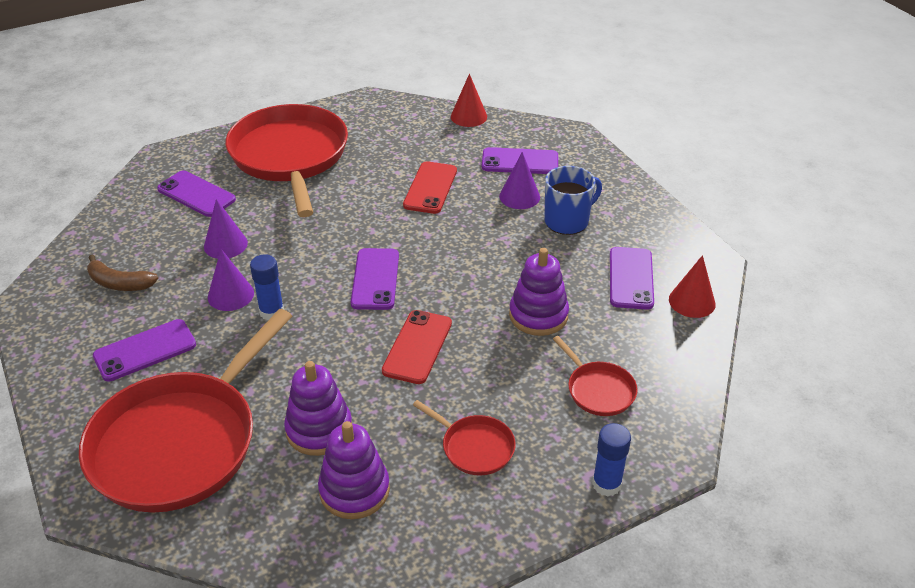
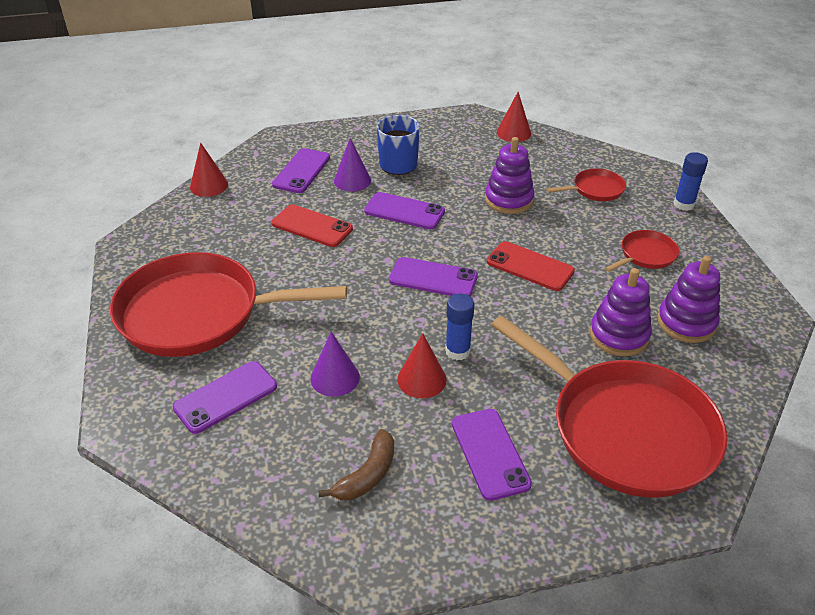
camera: 75 degrees left, 0 degrees up
purple cone [208,249,254,311] -> red cone [397,333,447,398]
purple phone [610,247,654,310] -> purple phone moved to [364,192,445,229]

